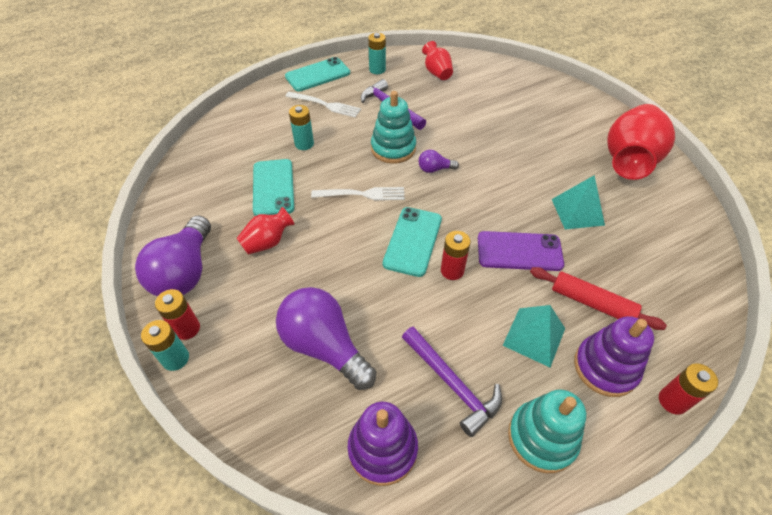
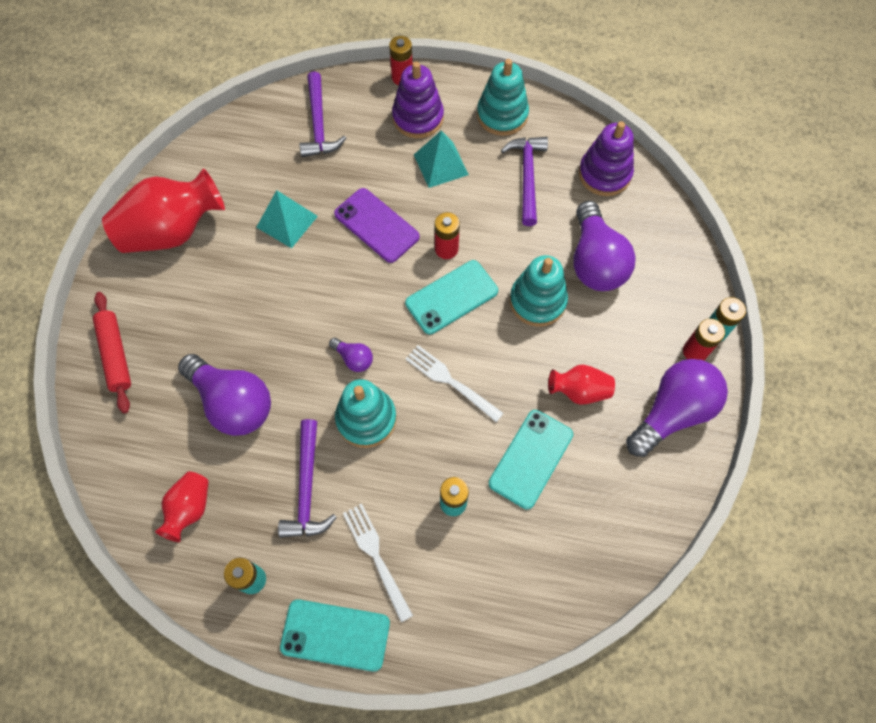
camera: 140 degrees left, 15 degrees up
red rolling pin [530,267,667,330] -> red rolling pin moved to [93,292,131,414]
none -> purple light bulb [178,354,271,436]
none -> purple hammer [300,71,346,157]
none -> turquoise stacking toy [510,255,568,327]

